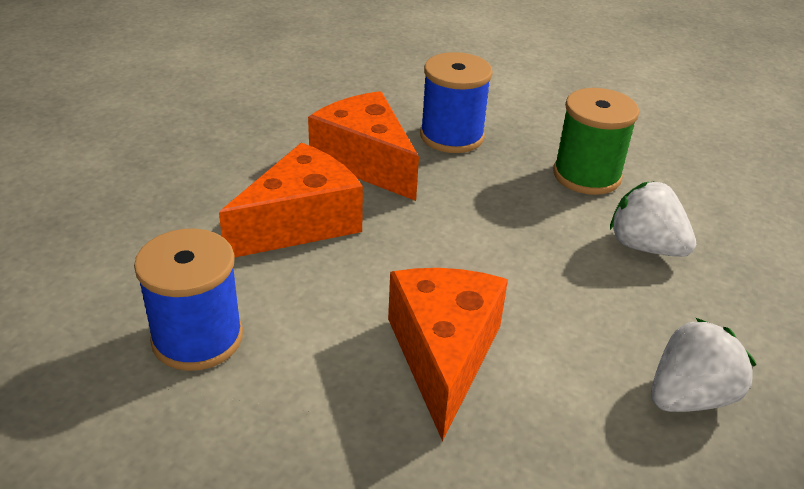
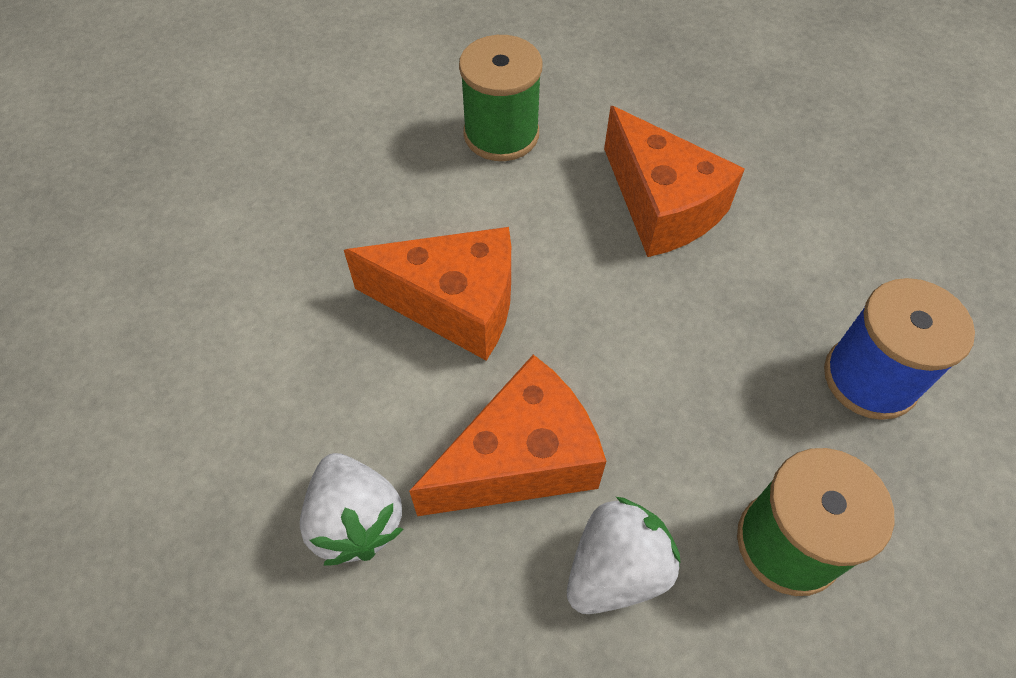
camera: 100 degrees right, 20 degrees up
blue spool [134,228,243,371] -> green spool [459,35,542,161]
orange cheese [308,91,419,201] -> orange cheese moved to [409,355,606,516]

